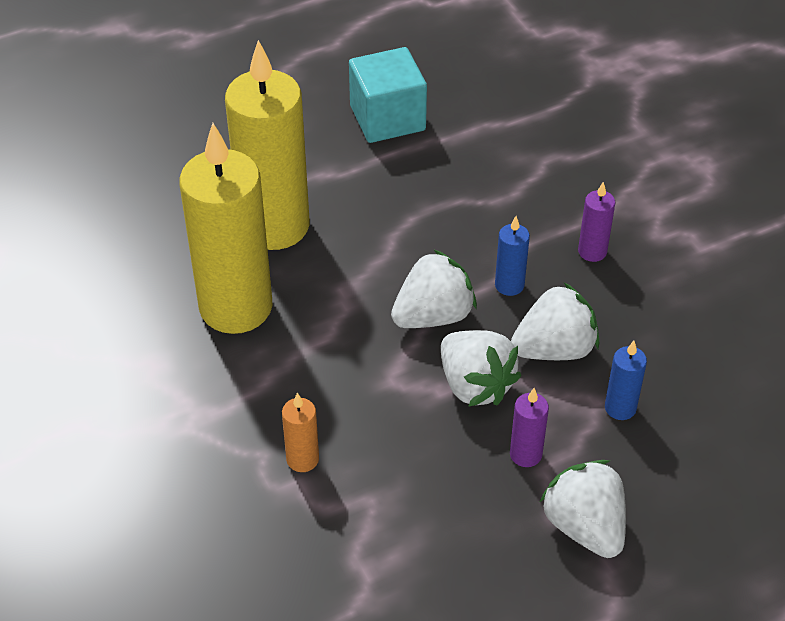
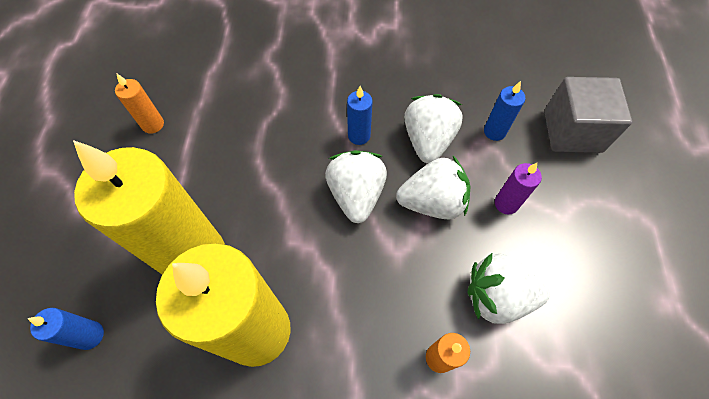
camera: 60 degrees left, 15 degrees up
turquoise cube [349,47,427,143] -> orange candle [115,73,164,134]
white strawberry [540,460,626,558] -> white strawberry moved to [467,253,550,324]
purple candle [578,182,616,262] -> none
none -> blue candle [27,308,104,350]
none -> grey cube [544,77,632,153]

